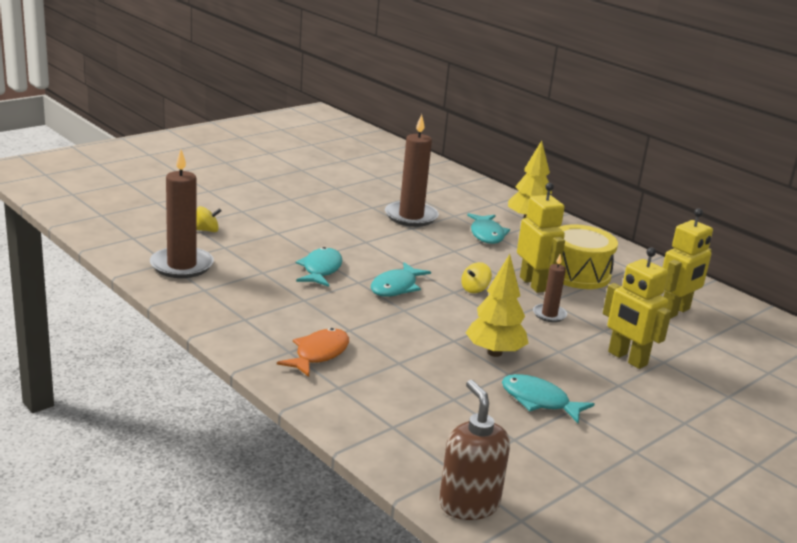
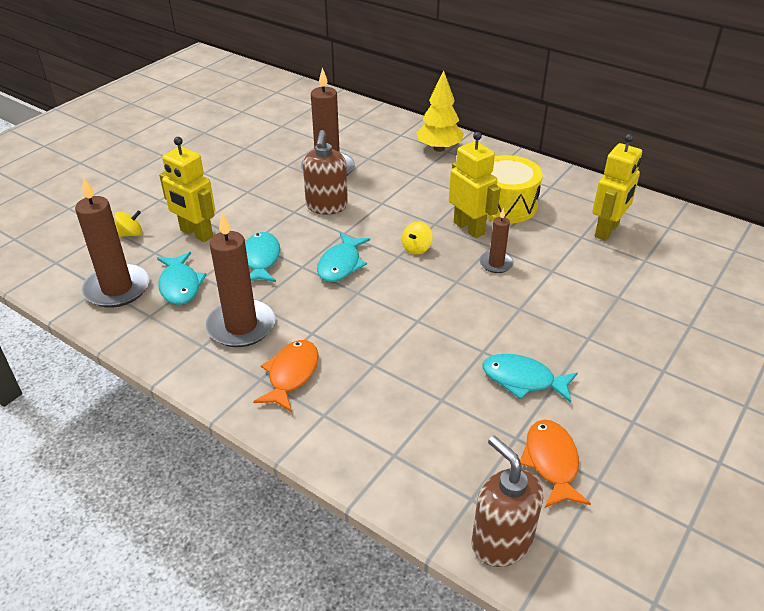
camera: 10 degrees left, 15 degrees up
yellow tree [466,254,529,357] -> none
turquoise fish [467,213,510,244] -> turquoise fish moved to [157,252,207,305]
yellow robot [603,247,672,369] -> yellow robot moved to [159,137,215,242]
none -> brown candle [205,213,276,347]
none -> brown soap dispenser [303,130,348,215]
none -> orange fish [520,419,591,508]

